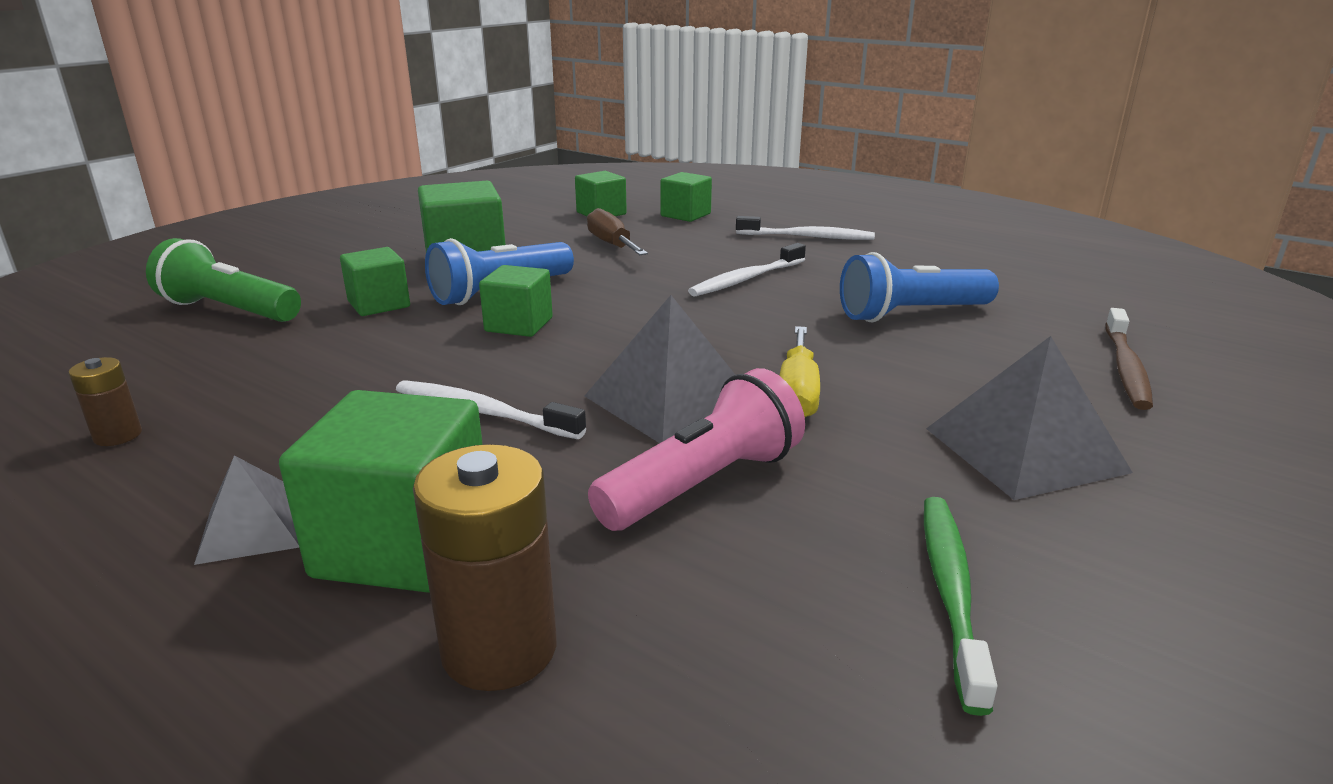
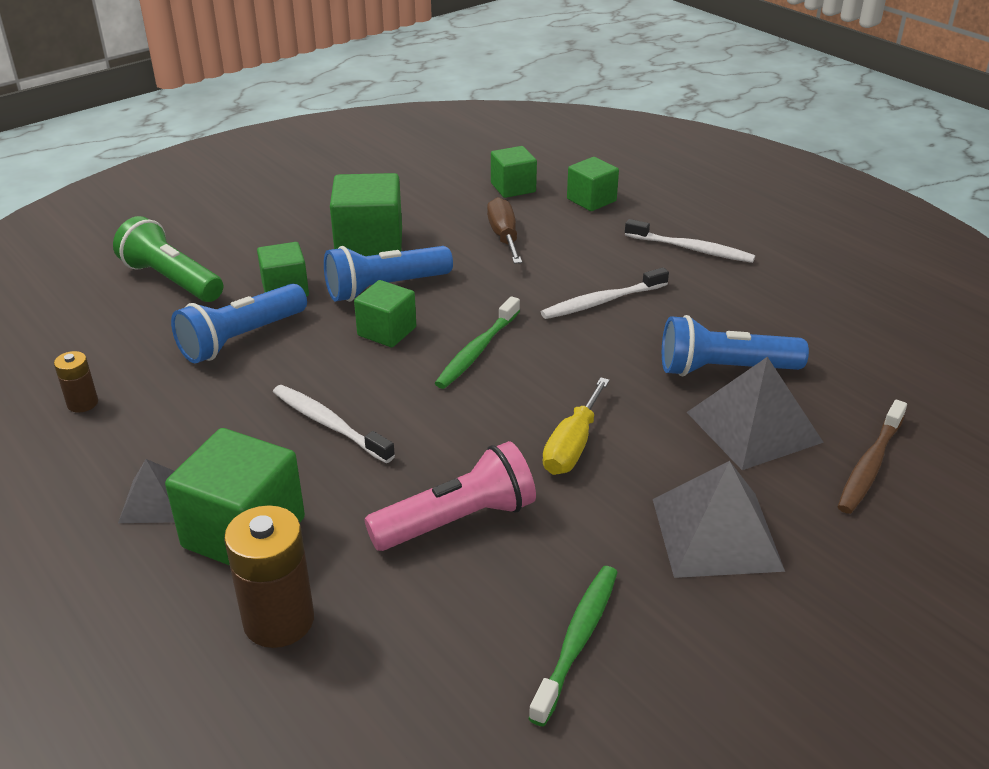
camera: 15 degrees right, 10 degrees up
grey pyramid [585,295,735,443] -> grey pyramid moved to [687,357,824,470]
none -> blue flashlight [171,283,307,363]
none -> green toothbrush [435,296,520,389]

